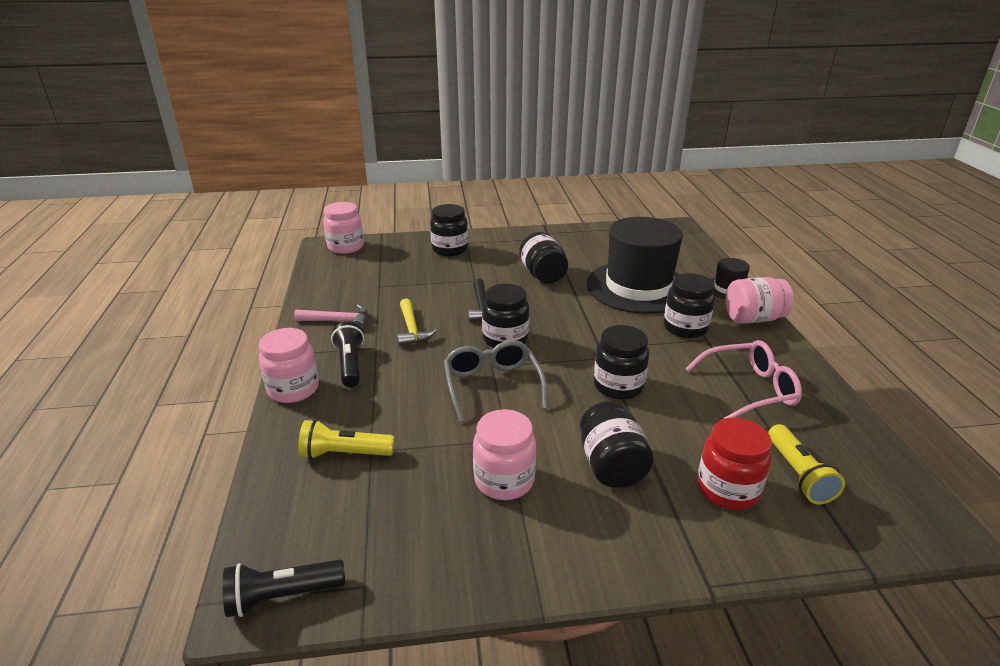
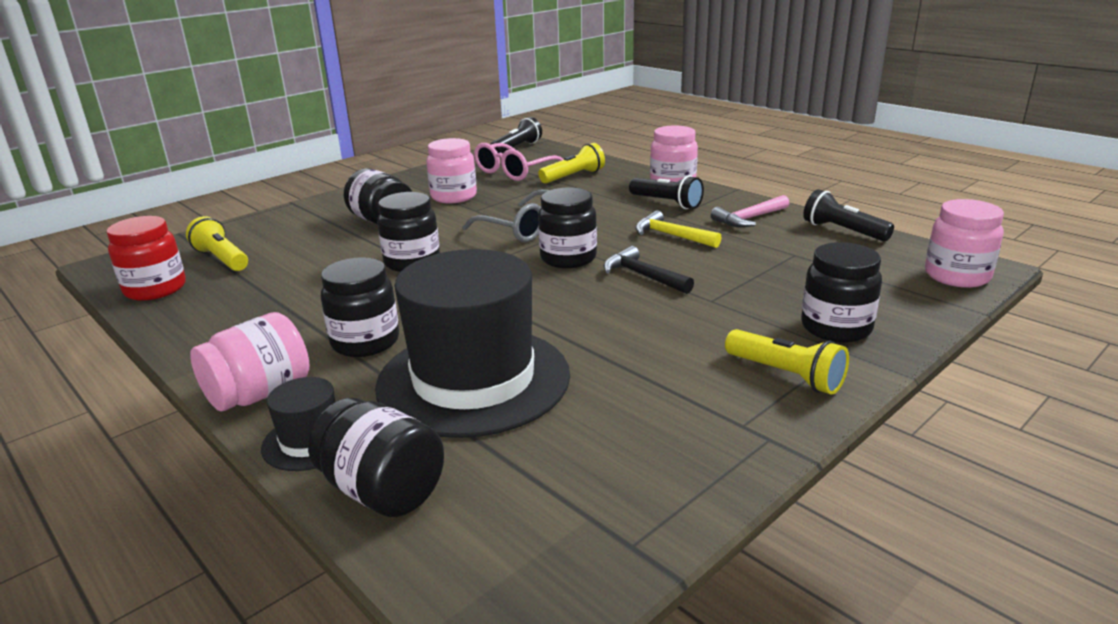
camera: 145 degrees right, 5 degrees down
black jar [519,232,568,284] -> black jar moved to [308,398,444,517]
pink glasses [685,340,802,419] -> pink glasses moved to [474,143,564,181]
red jar [697,418,772,510] -> red jar moved to [106,216,186,301]
none -> yellow flashlight [725,329,849,395]
none -> black flashlight [803,189,894,241]

